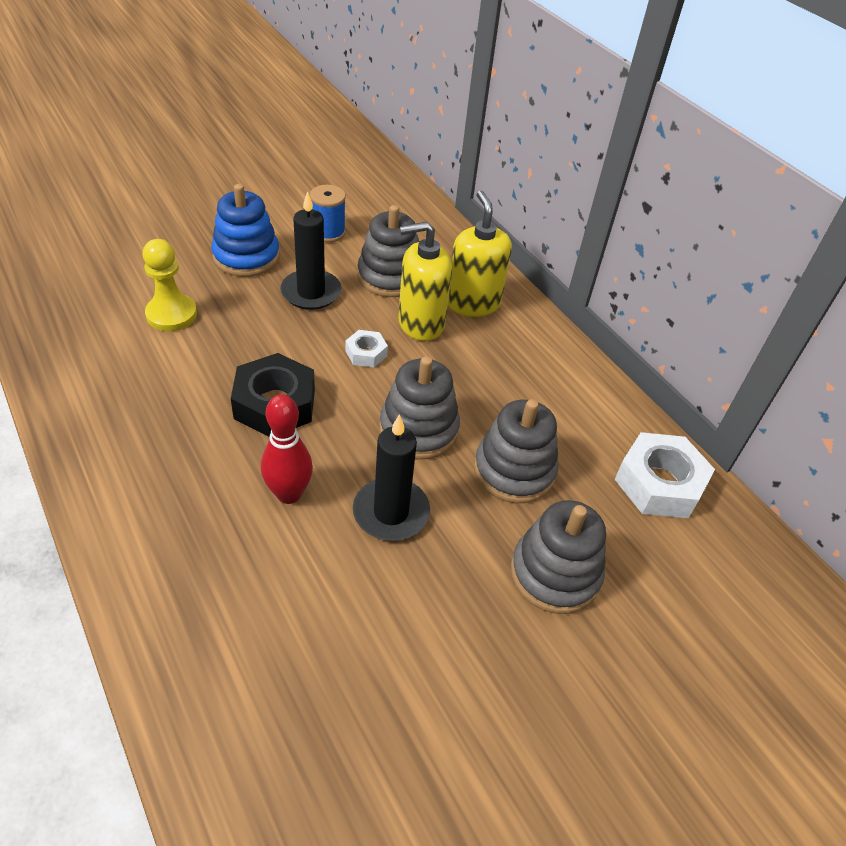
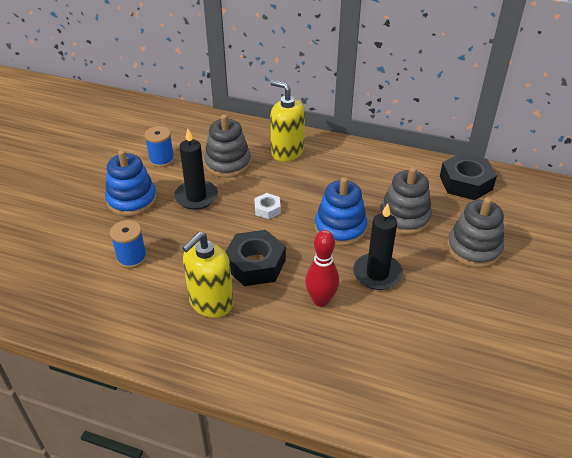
camera: 35 degrees left, 5 degrees down
yellow pawn [142,239,197,331] -> blue spool [110,220,147,268]
grey stacking toy [379,356,460,459] -> blue stacking toy [315,177,367,246]
yellow soap dispenser [398,222,452,341] -> yellow soap dispenser moved to [182,232,233,318]
white nut [615,432,715,518] -> black nut [440,153,497,200]

